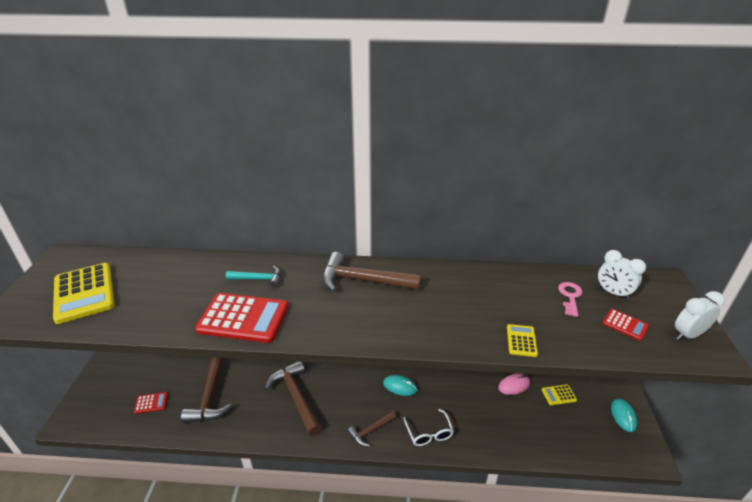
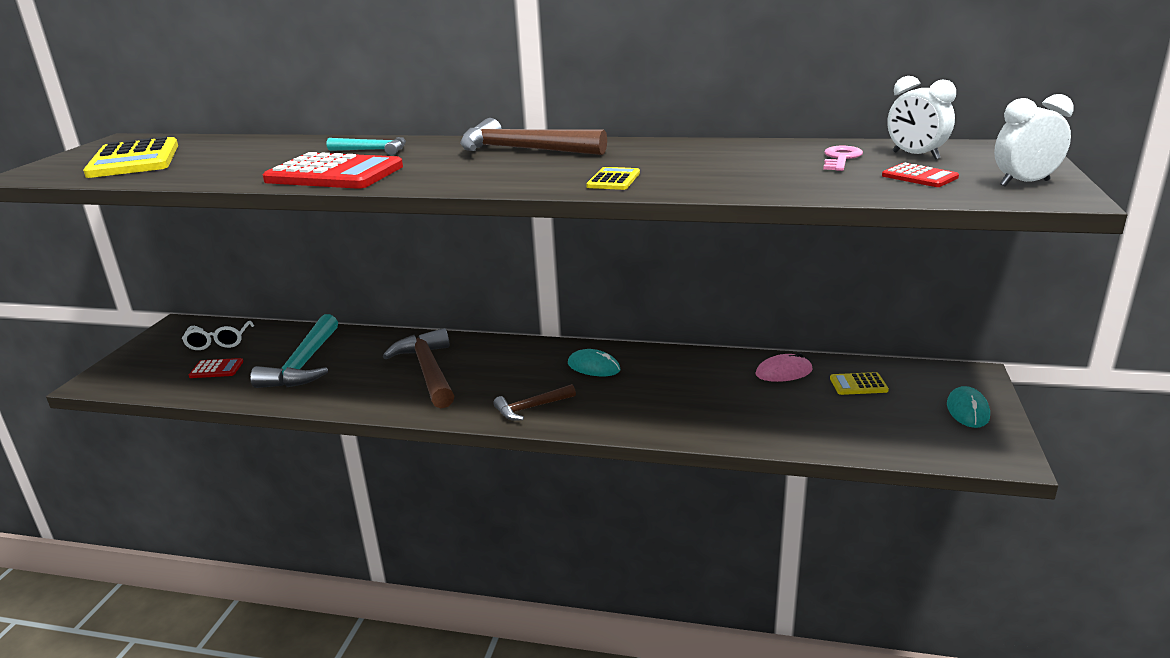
camera: 10 degrees right, 10 degrees down
brown hammer [181,357,232,423] -> turquoise hammer [250,314,338,388]
white glasses [403,409,454,446] -> white glasses moved to [182,321,254,350]
yellow calculator [507,324,538,357] -> yellow calculator moved to [586,167,640,190]

